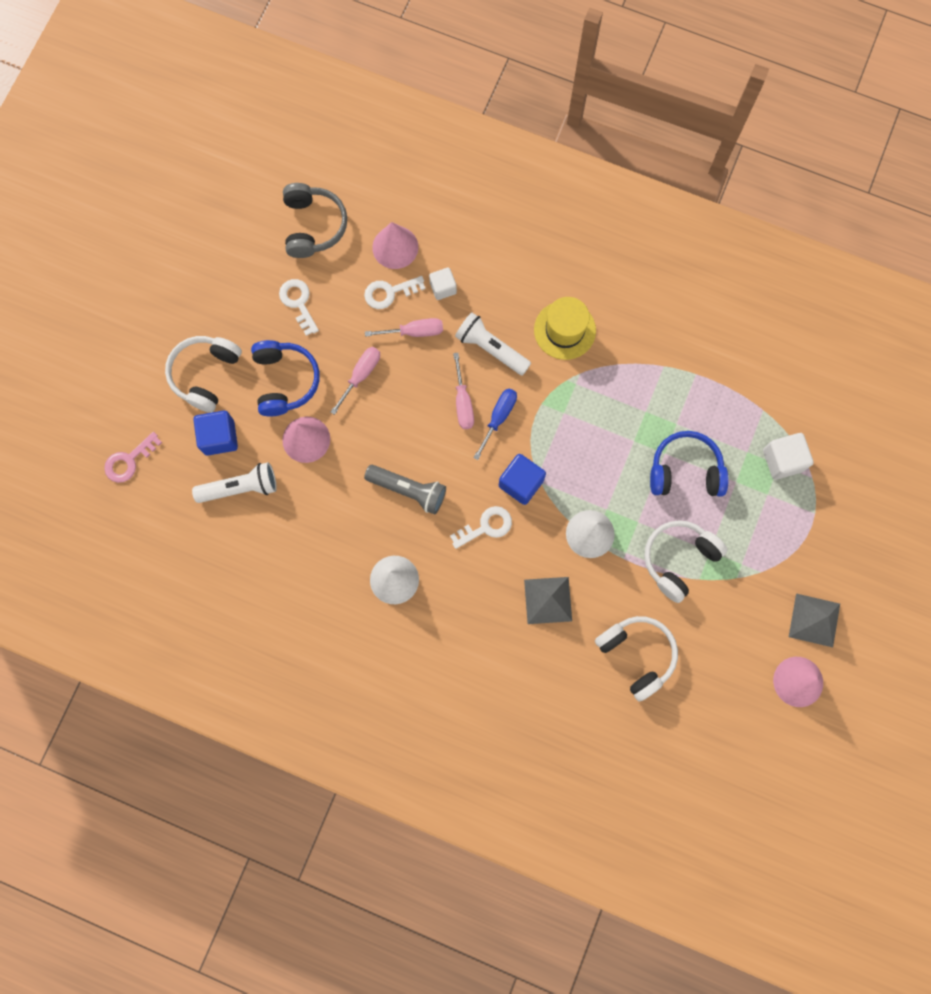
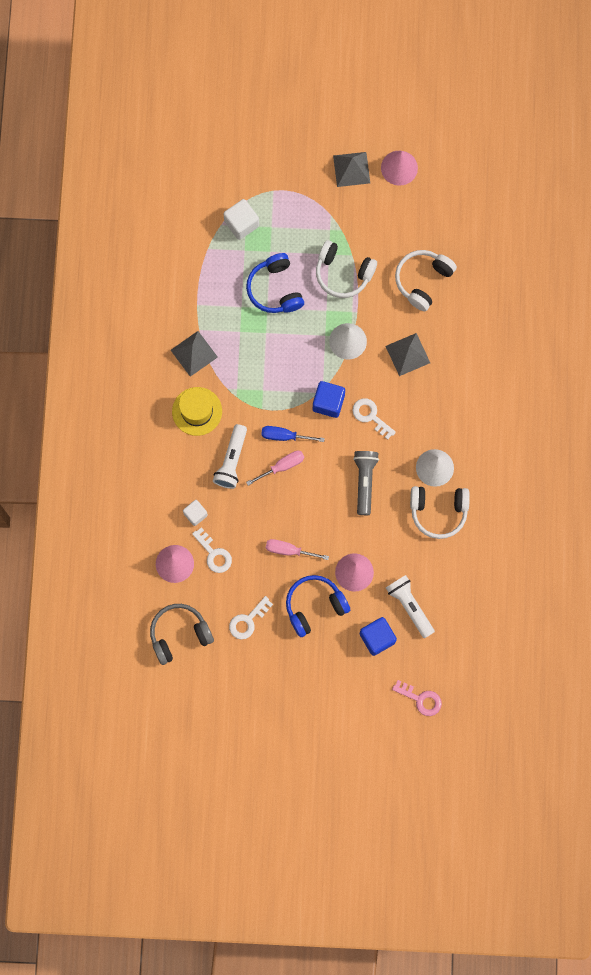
camera: 110 degrees left, 0 degrees up
white headphones [165,336,242,413] -> white headphones moved to [410,486,470,539]
pink screwdriver [365,318,443,337] -> none
none -> grey pyramid [171,331,218,377]

